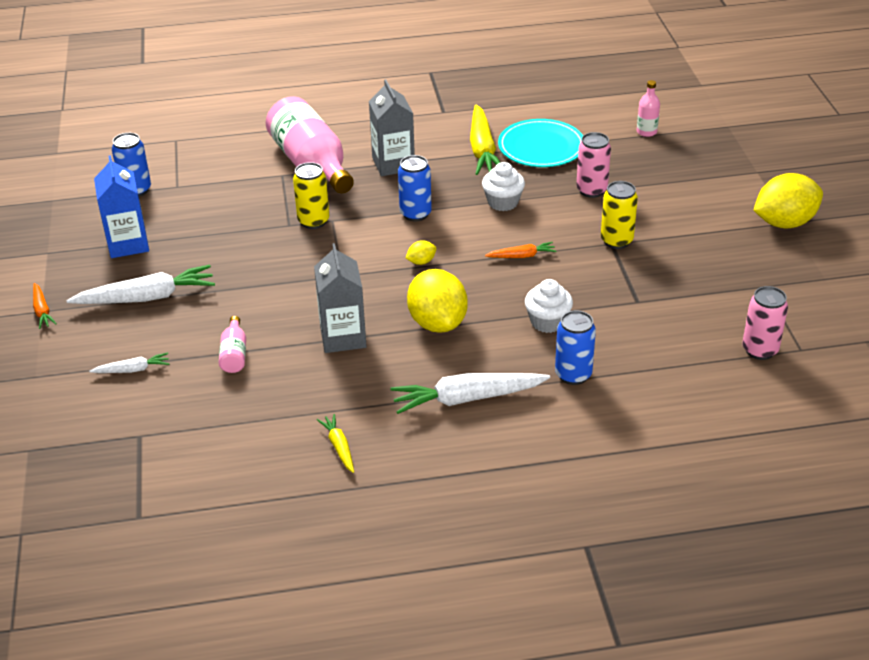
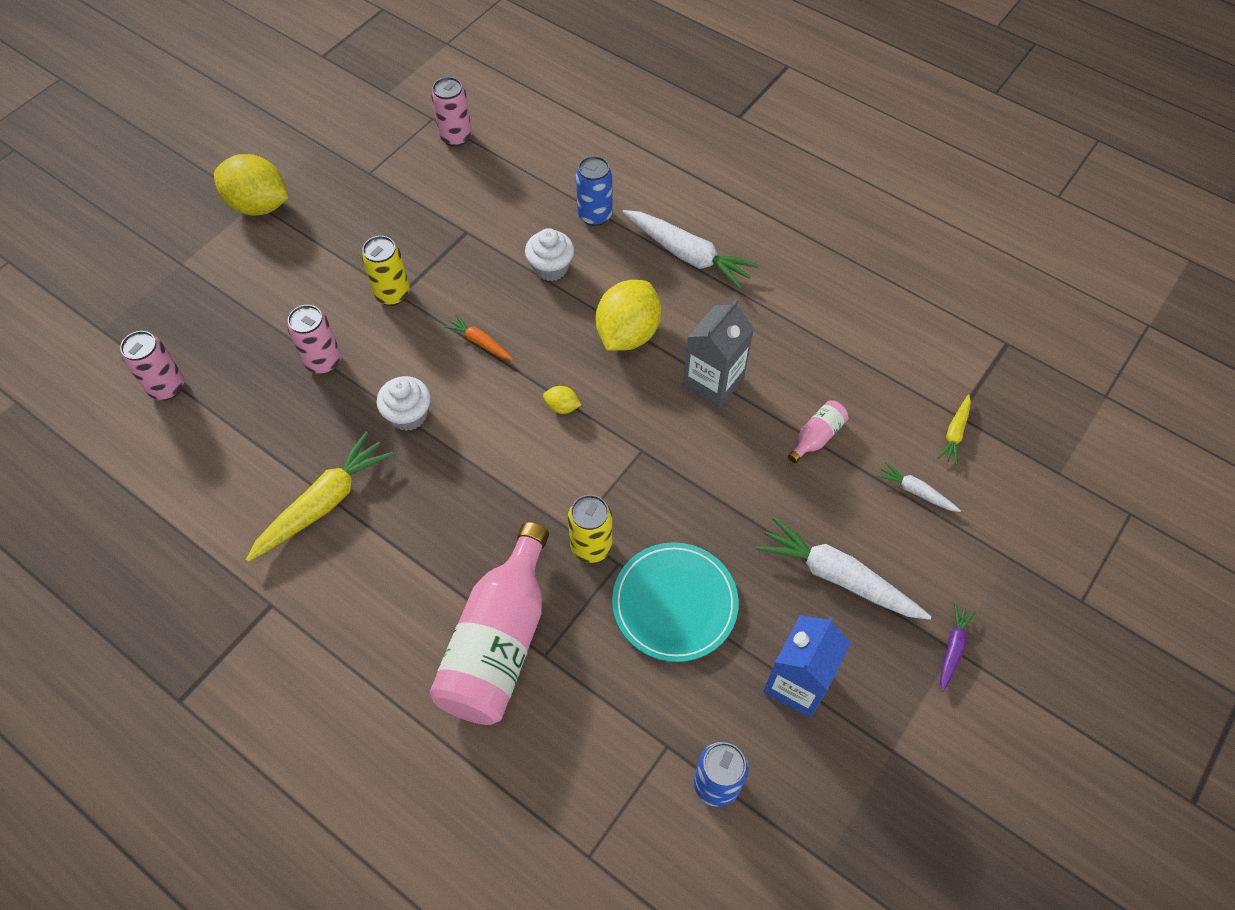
camera: 135 degrees left, 20 degrees up
orange carrot [33,283,57,329] -> purple carrot [940,604,976,692]
yellow carrot [317,414,354,473] -> yellow carrot moved to [938,394,971,465]
grey carton [369,79,415,176] -> none
blue can [398,155,432,222] -> none
turquoise plate [498,119,583,167] -> turquoise plate moved to [612,542,739,662]
pink bottle [637,80,660,137] -> pink can [120,331,184,400]

